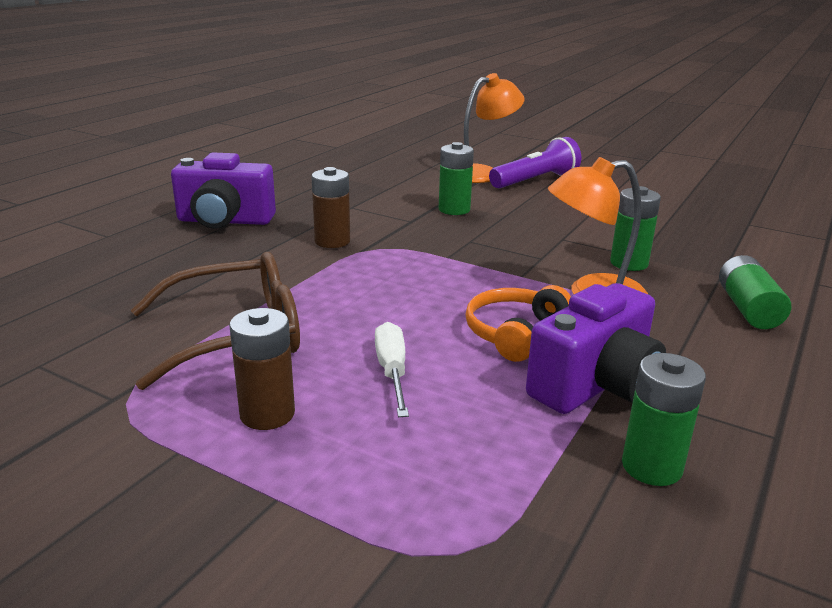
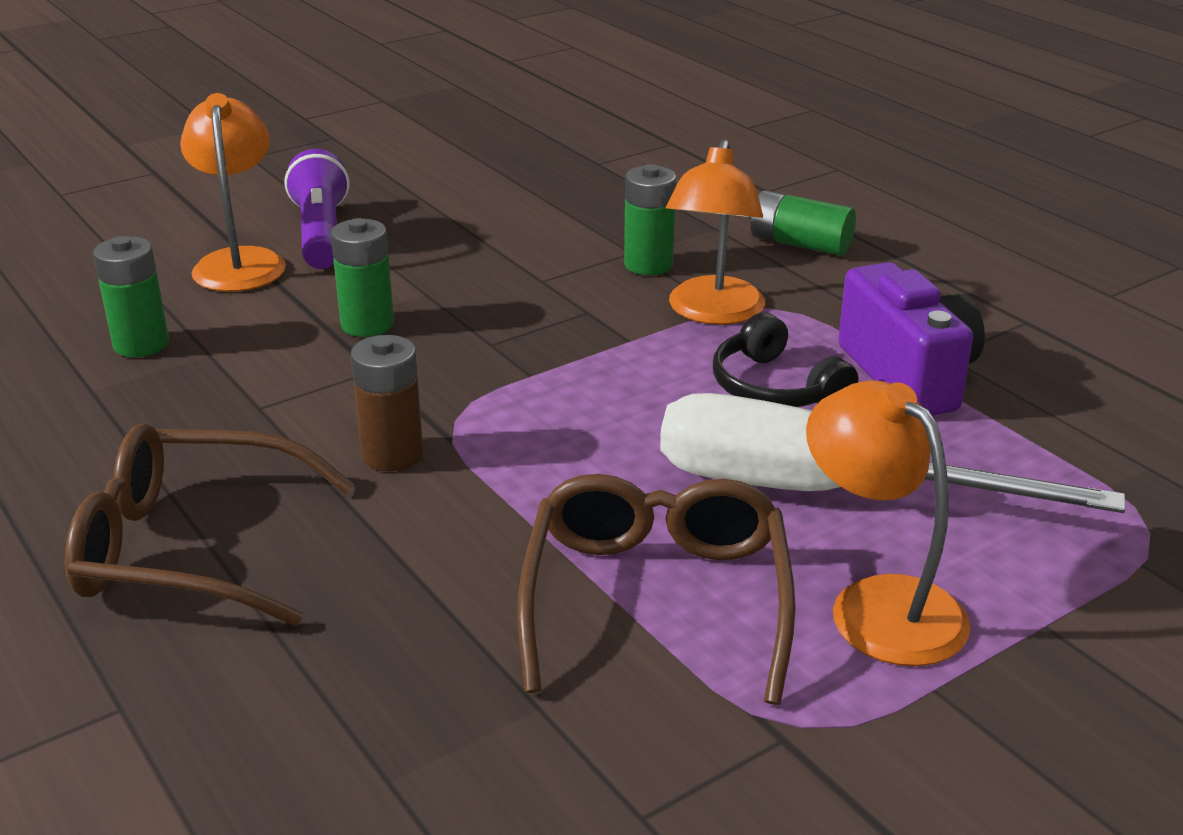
camera: 65 degrees left, 5 degrees up
purple camera [171,152,276,229] -> brown glasses [65,423,354,626]
brown battery [229,308,295,430] -> orange lamp [806,380,971,666]
white screwdriver [375,322,409,417] -> white screwdriver [660,393,1125,513], size x2.23
orange headphones [465,285,571,362] -> black headphones [713,312,858,407]
green battery [622,353,706,486] -> green battery moved to [93,236,169,357]

